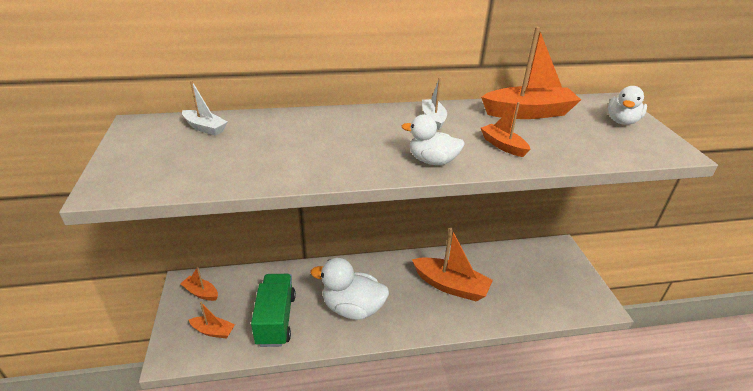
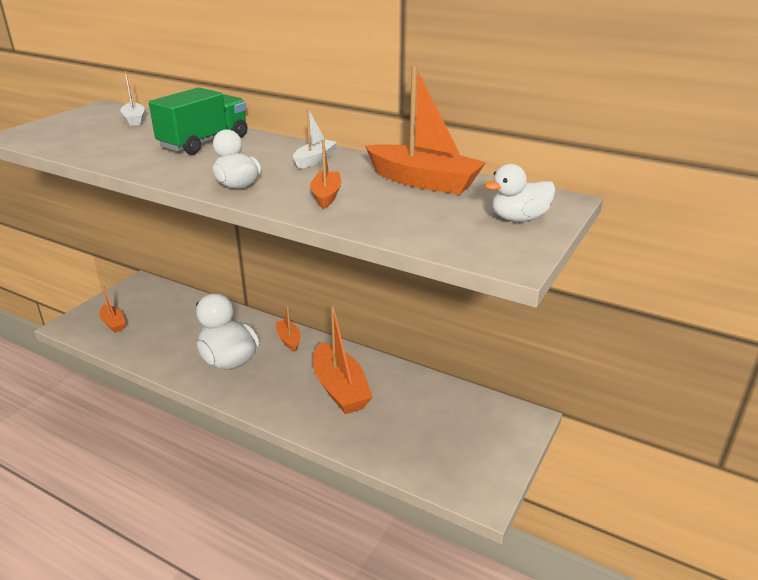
camera: 40 degrees right, 5 degrees down
orange boat [180,267,218,301] -> orange boat moved to [275,306,301,352]
green truck [251,274,296,347] -> green truck moved to [149,87,247,155]

